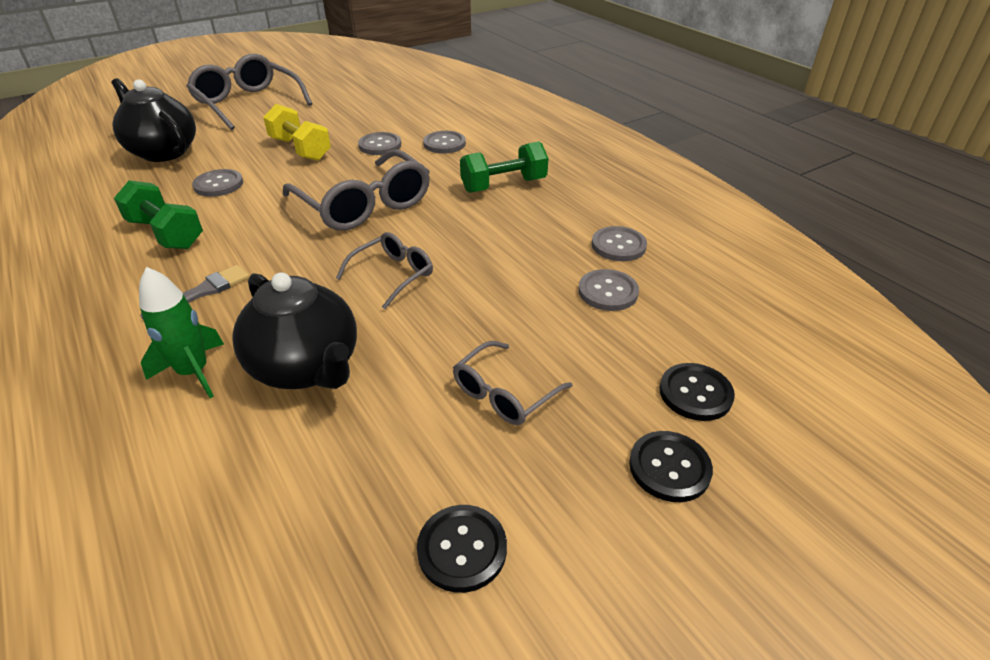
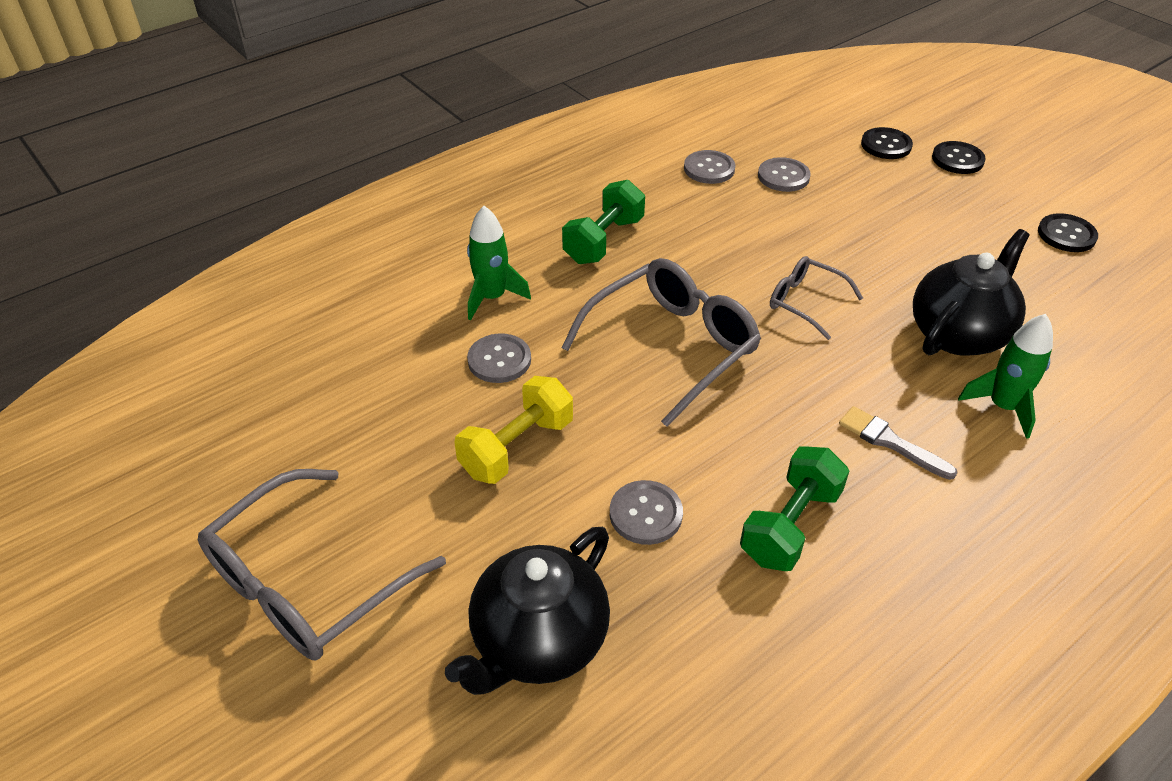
camera: 95 degrees left, 5 degrees up
grey button [423,131,466,154] -> green rocket [467,206,531,320]
grey glasses [453,341,572,425] -> none
green dumbbell [460,141,548,193] -> green dumbbell turned 60 degrees clockwise [562,180,645,264]

